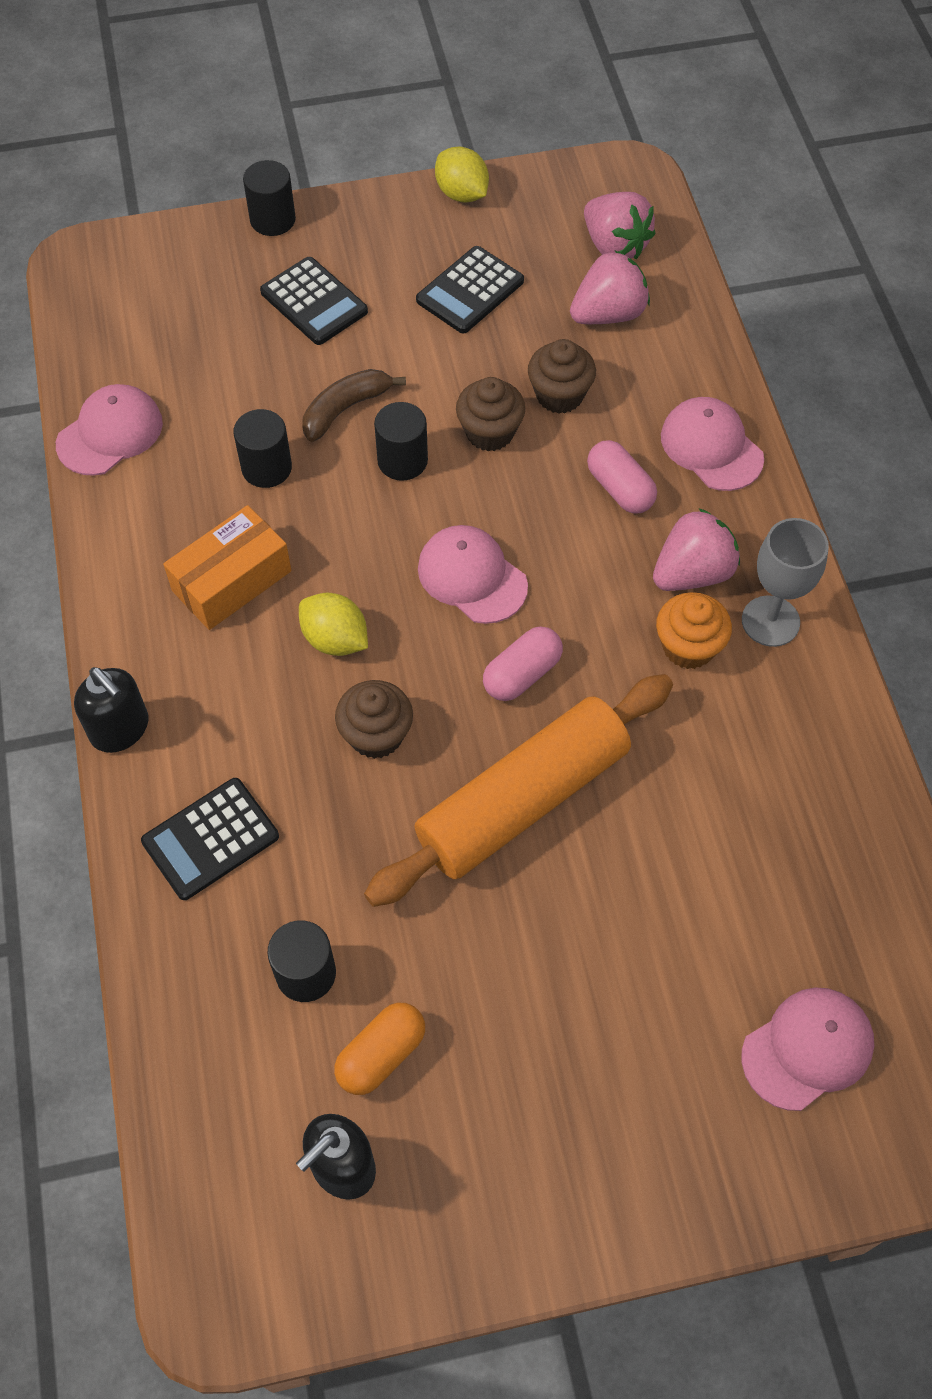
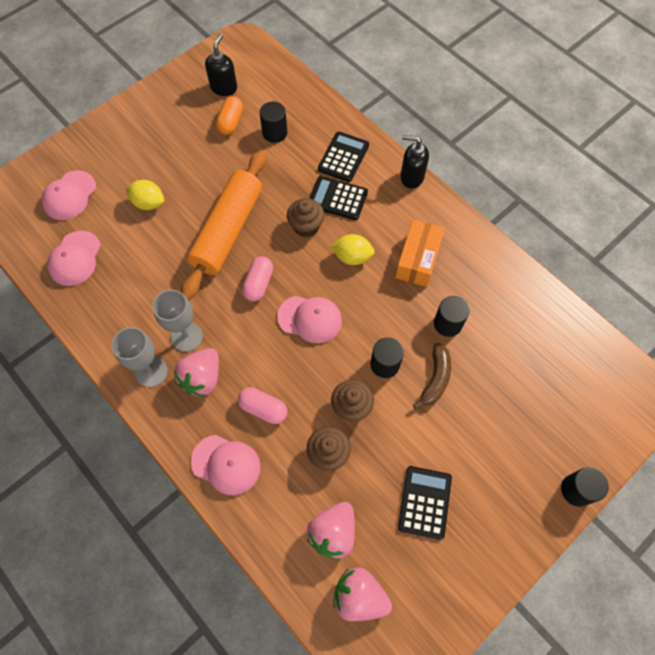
camera: 150 degrees right, 5 degrees up
pink cap [56,384,163,476] -> pink cap moved to [47,231,101,286]
black calculator [260,257,368,345] -> black calculator moved to [309,176,368,220]
yellow lemon [435,146,489,203] -> yellow lemon moved to [125,180,164,210]
orange cupcake [656,592,732,669] -> grey goblet [152,290,203,352]

